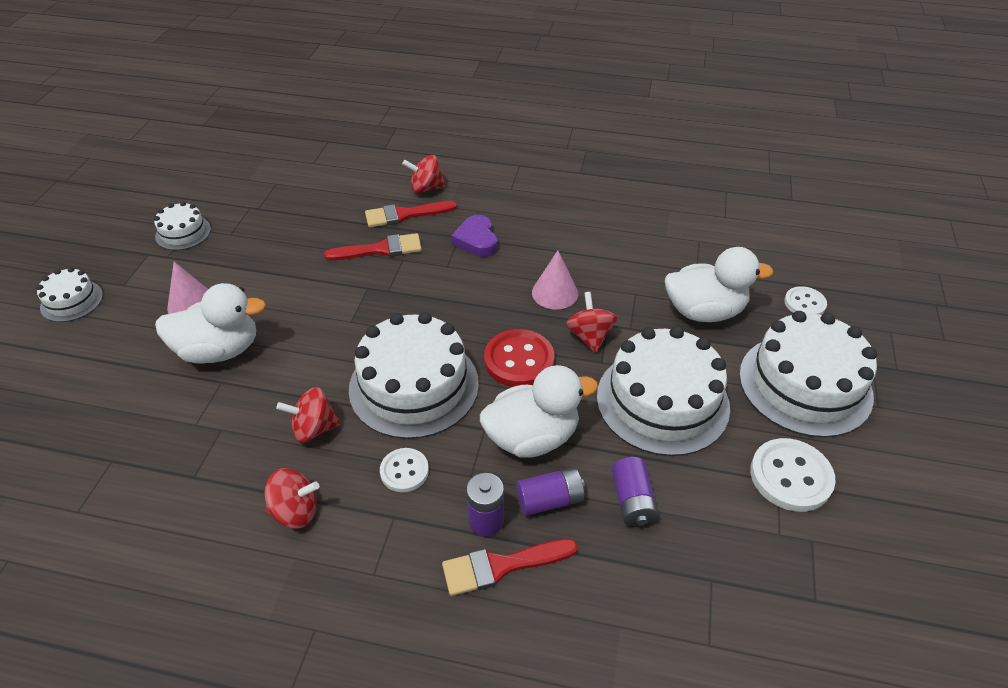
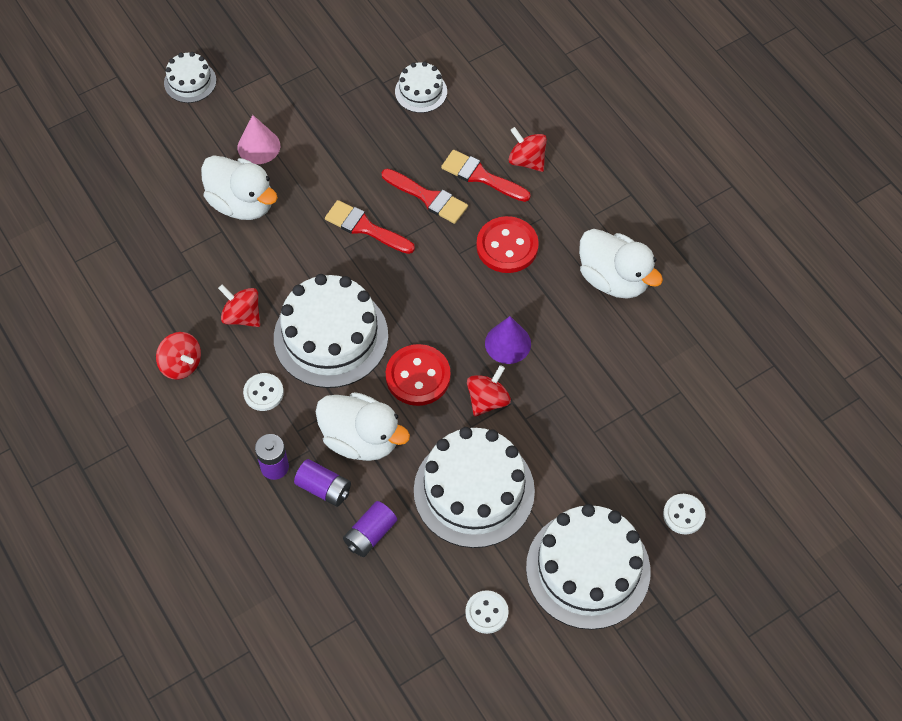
camera: 45 degrees right, 15 degrees up
white cake [154,202,211,250] -> white cake moved to [395,61,447,113]
red brush [442,539,578,596] -> red brush moved to [325,200,415,254]
purple heart [451,215,497,257] -> red button [476,216,539,273]
pink cone [532,250,578,310] -> purple cone [485,316,531,364]
white duck [665,247,773,322] -> white duck moved to [579,229,663,298]
white button [750,438,836,512] -> white button [465,590,509,634], size x0.61

